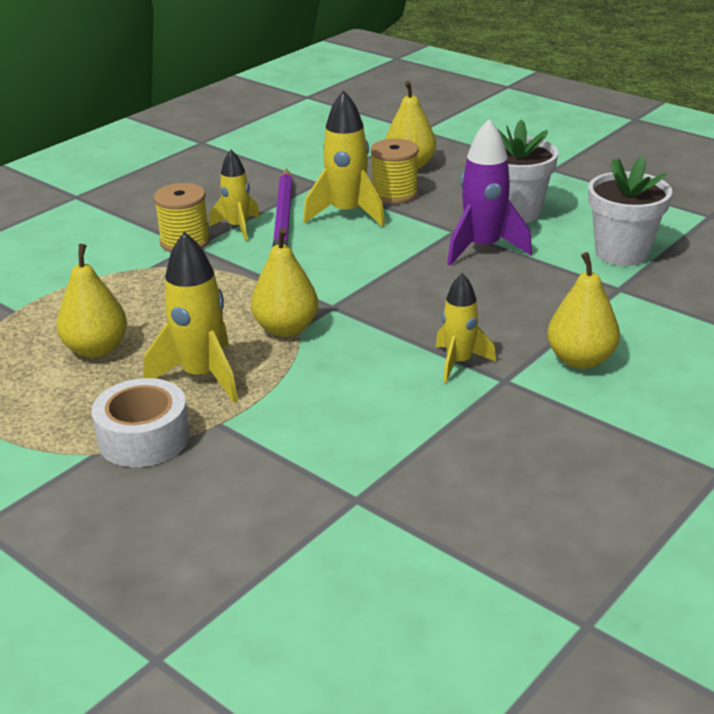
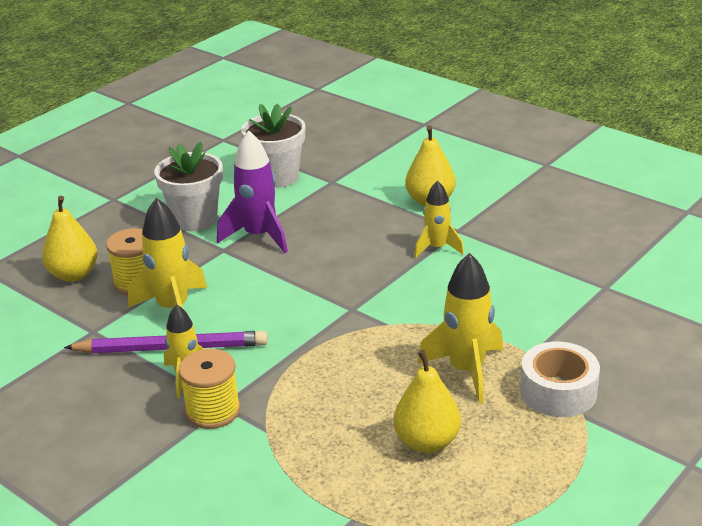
camera: 90 degrees left, 0 degrees up
yellow pear [251,228,318,337] -> none

